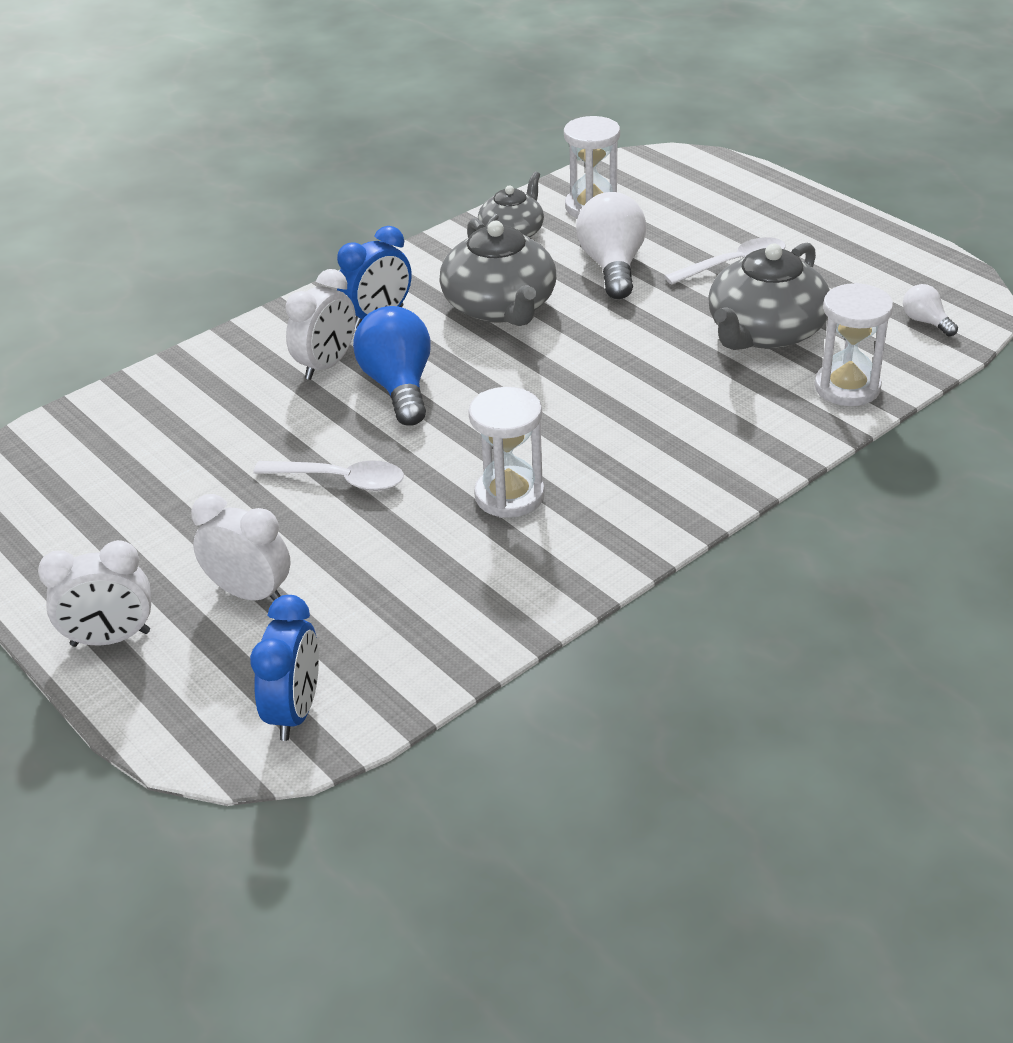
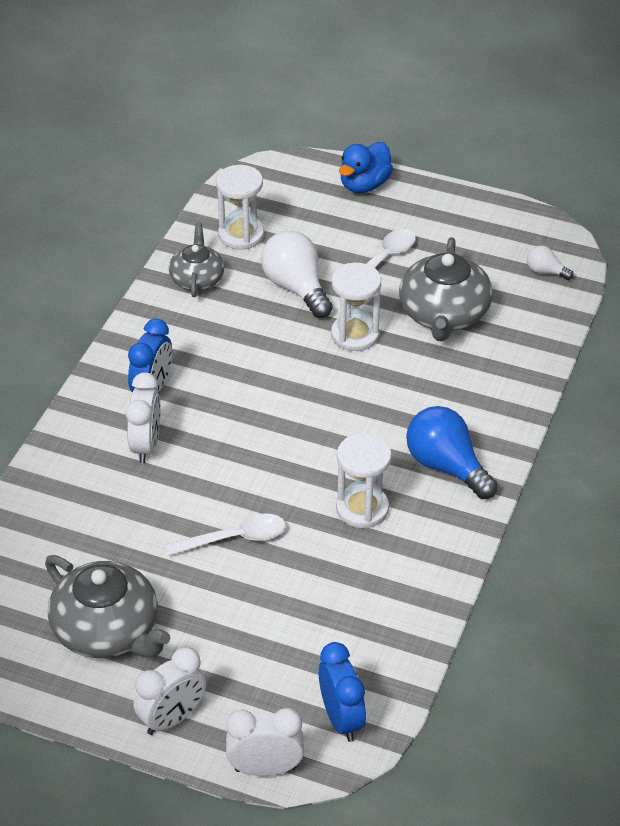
camera: 30 degrees left, 5 degrees up
white clock [191,494,291,600] -> white clock moved to [226,708,304,776]
blue light bulb [353,306,431,426] -> blue light bulb moved to [406,406,498,499]
grey teapot [440,218,556,326] -> grey teapot moved to [45,555,170,658]
white hourglass [814,283,893,406] -> white hourglass moved to [331,263,381,351]
none -> blue duck [339,142,393,193]

